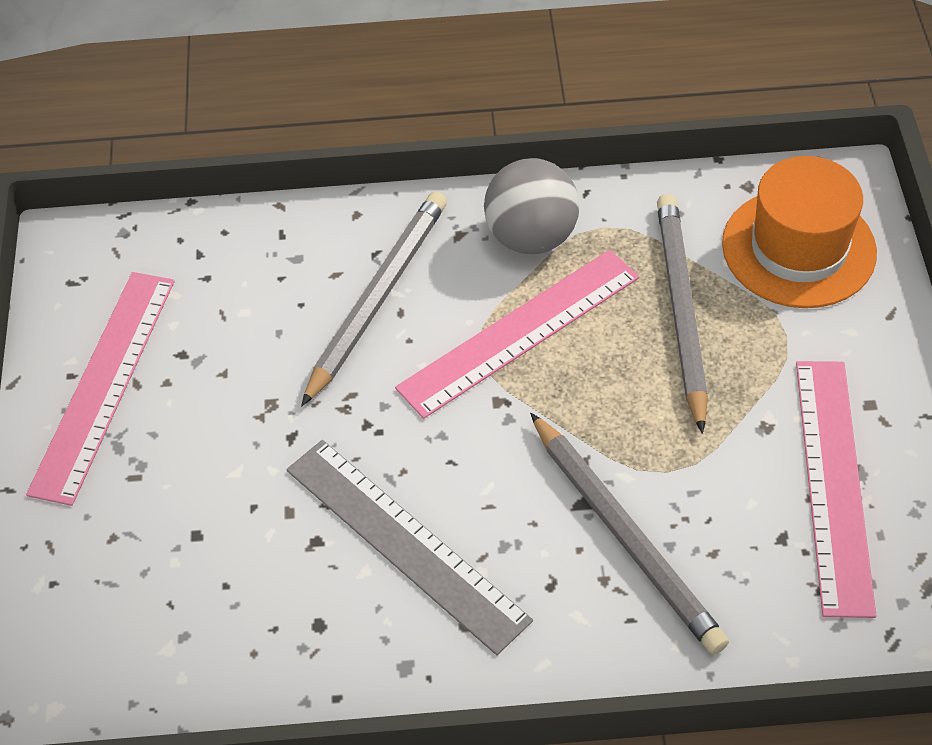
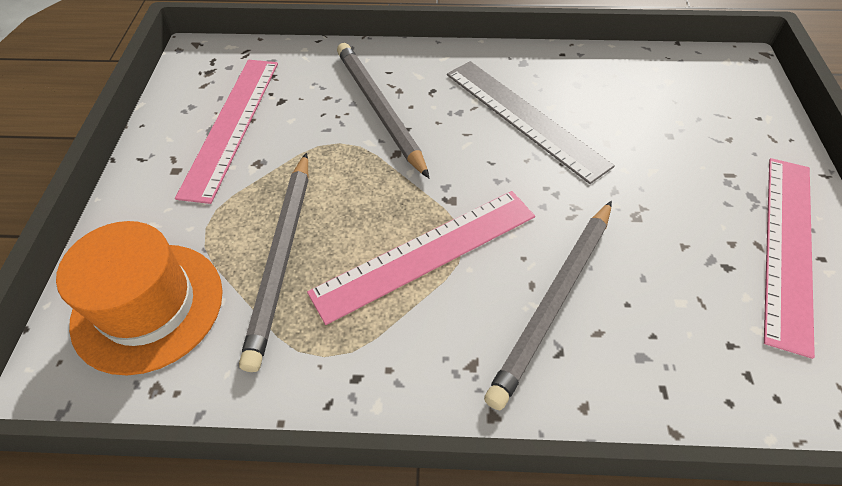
camera: 175 degrees left, 0 degrees up
grey ball [484,158,579,254] -> none

